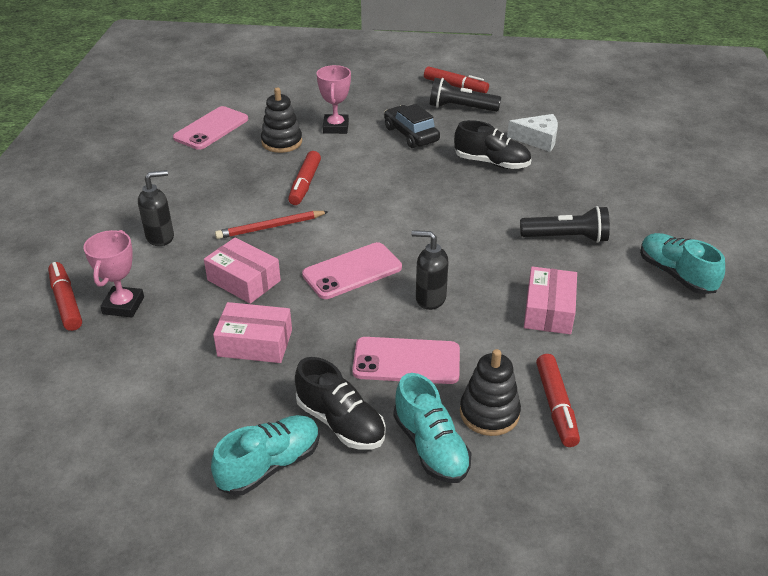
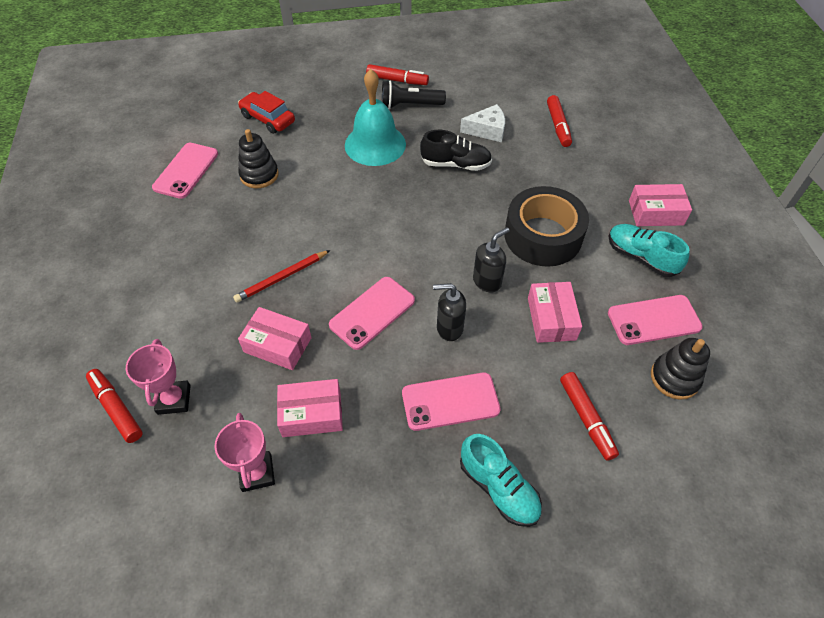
camera: 15 degrees left, 15 degrees up
black soap dispenser [138,170,174,246] -> black soap dispenser moved to [473,227,510,293]
turquoise shoe [211,415,320,496] -> none
red marker [288,151,321,205] -> red marker moved to [547,95,572,147]
black shoe [295,357,386,450] -> none
pink trophy [317,65,351,134] -> pink trophy moved to [215,413,275,492]
black car [384,104,440,148] -> turquoise bell [345,69,406,166]
black stacking toy [460,349,521,436] -> black stacking toy moved to [651,338,710,400]
black flashlight [520,206,610,243] -> black tape [505,186,589,267]
none -> red car [238,91,295,134]
none -> pink phone [608,295,703,345]
none -> pink box [629,184,692,226]

